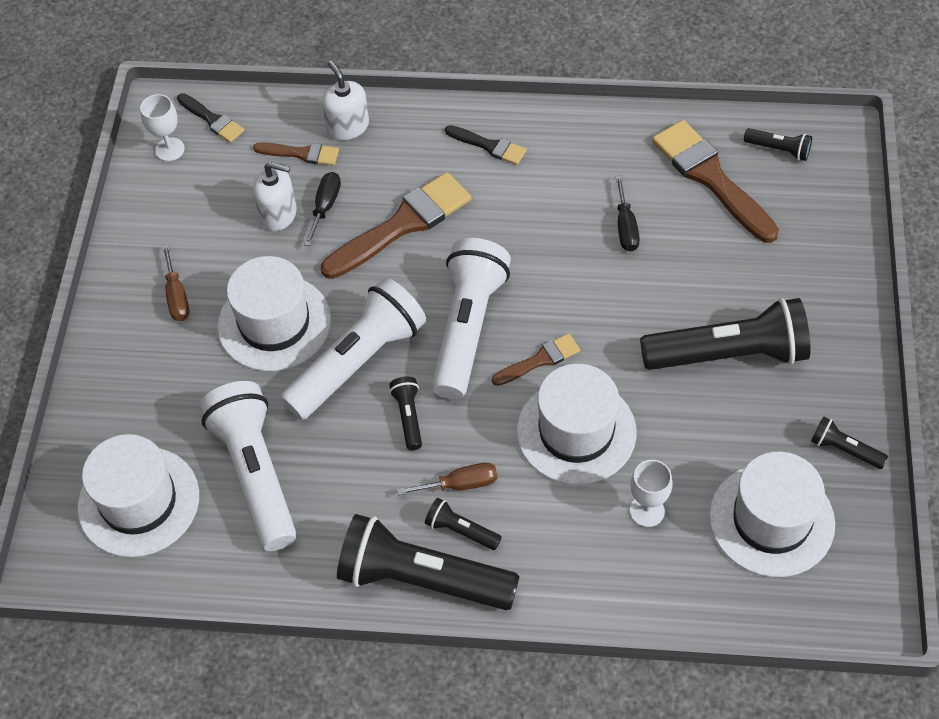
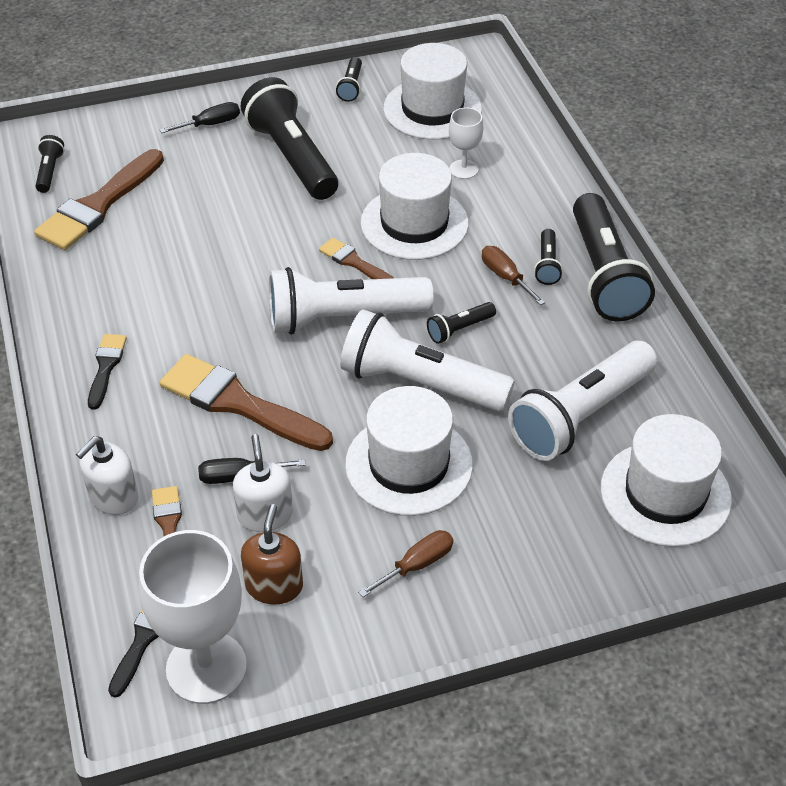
camera: 115 degrees left, 10 degrees down
white goblet [140,94,185,161] -> white goblet [139,530,247,704], size x1.99
black screwdriver [615,175,640,252] -> black screwdriver moved to [160,102,240,133]
none -> brown soap dispenser [241,504,303,605]

